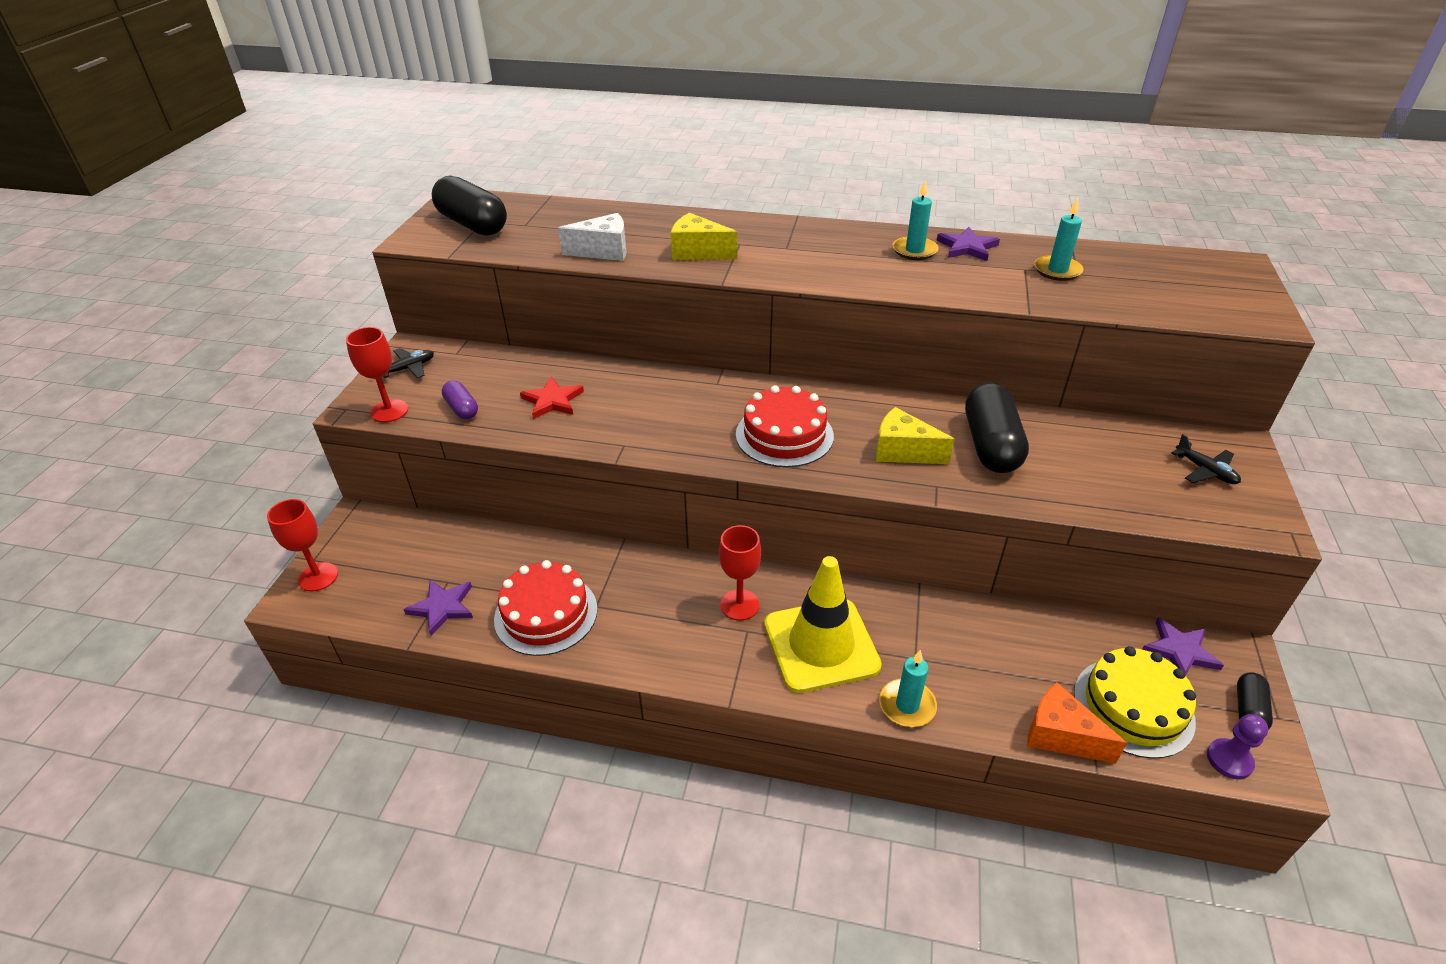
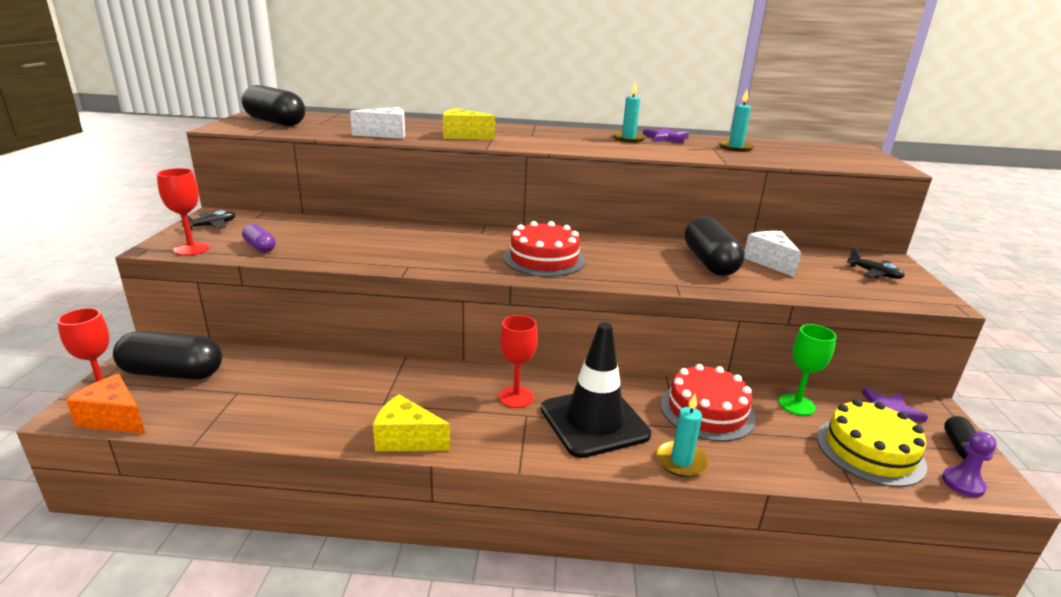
camera: 10 degrees left, 15 degrees down
purple star [403,580,473,636] -> none
red cake [494,560,598,656] -> red cake moved to [661,364,756,442]
red star [520,377,584,419] -> none
yellow traffic cone [764,556,882,693] -> black traffic cone [541,323,651,458]
yellow cheese [876,407,955,464] -> yellow cheese moved to [373,394,450,451]
orange cheese [1027,682,1127,764] -> orange cheese moved to [66,374,145,434]
none -> black capsule [113,331,222,380]
none -> white cheese [744,231,801,277]
none -> green goblet [779,324,836,416]

